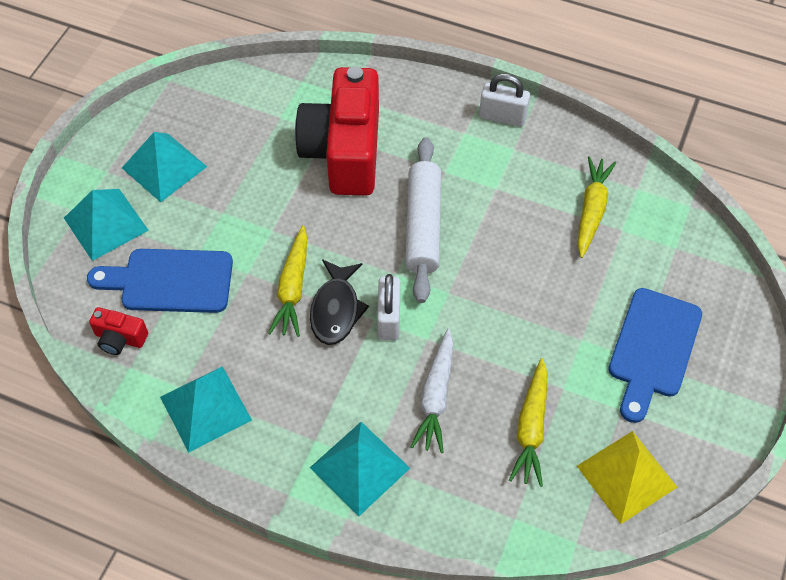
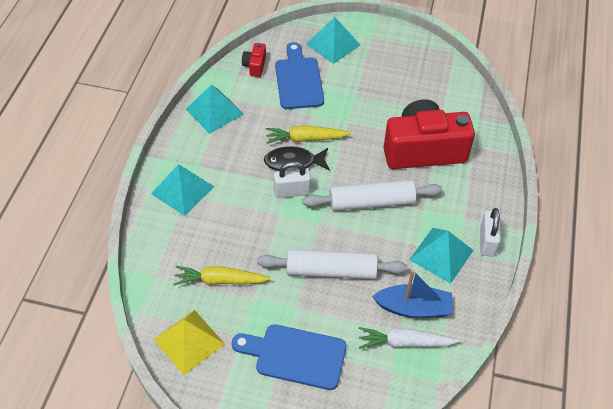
camera: 80 degrees right, 5 degrees down
turquoise pyramid [122,132,207,202] -> turquoise pyramid moved to [409,228,474,284]
white carrot [410,329,453,453] -> white carrot moved to [359,327,460,349]
yellow carrot [577,156,616,258] -> blue boat [372,270,452,318]
none -> white rolling pin [257,249,407,279]

